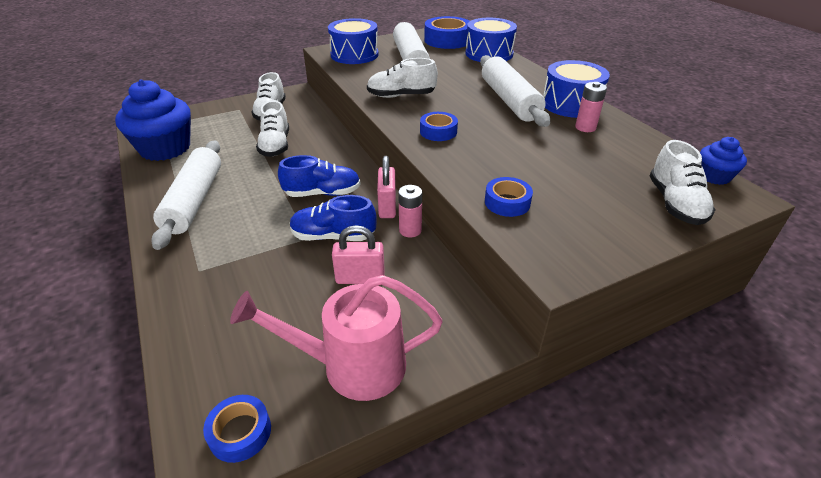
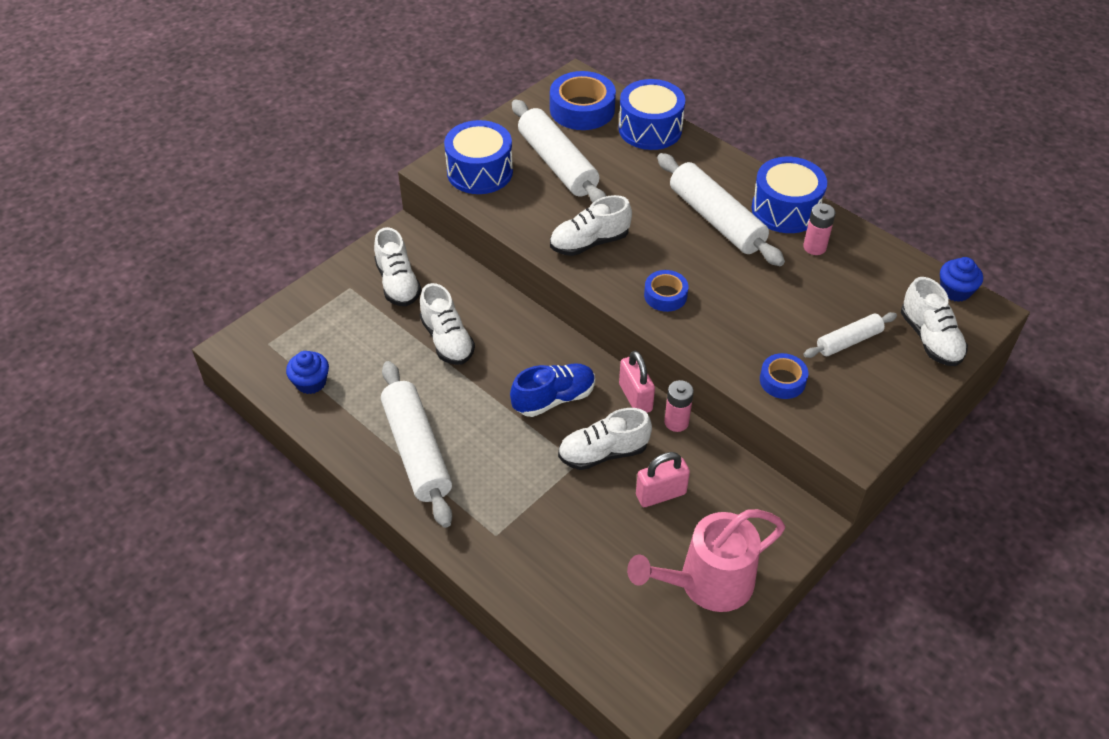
camera: 20 degrees left, 10 degrees up
blue cupcake [115,79,191,161] -> blue cupcake [286,351,329,394], size x0.48
blue tape [203,395,271,463] -> none
blue shoe [290,195,377,241] -> white shoe [558,408,652,470]
none -> white rolling pin [803,312,897,358]

